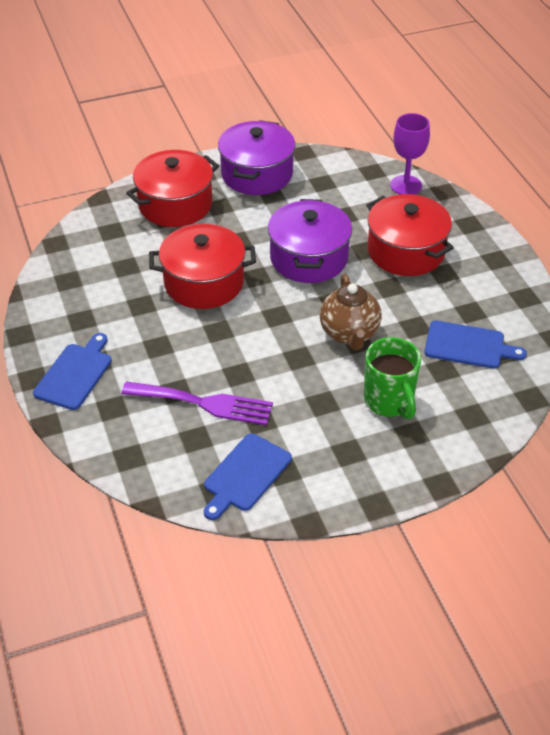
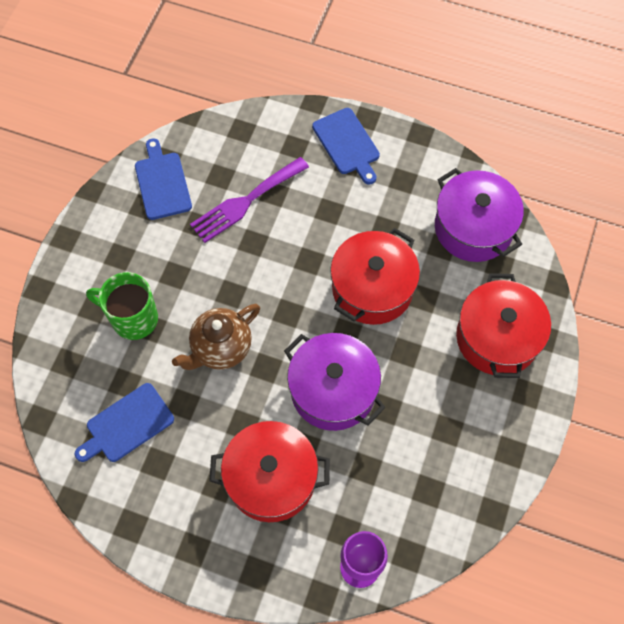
camera: 130 degrees right, 20 degrees up
purple pot [218,120,295,195] -> purple pot moved to [435,168,524,262]
brown teapot [320,274,382,350] -> brown teapot turned 75 degrees counterclockwise [172,304,260,370]

